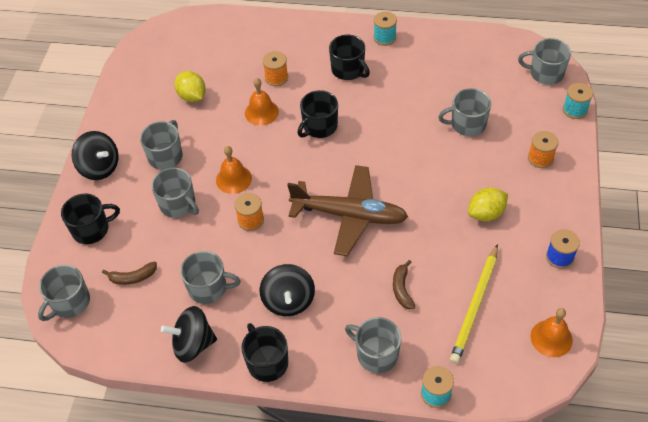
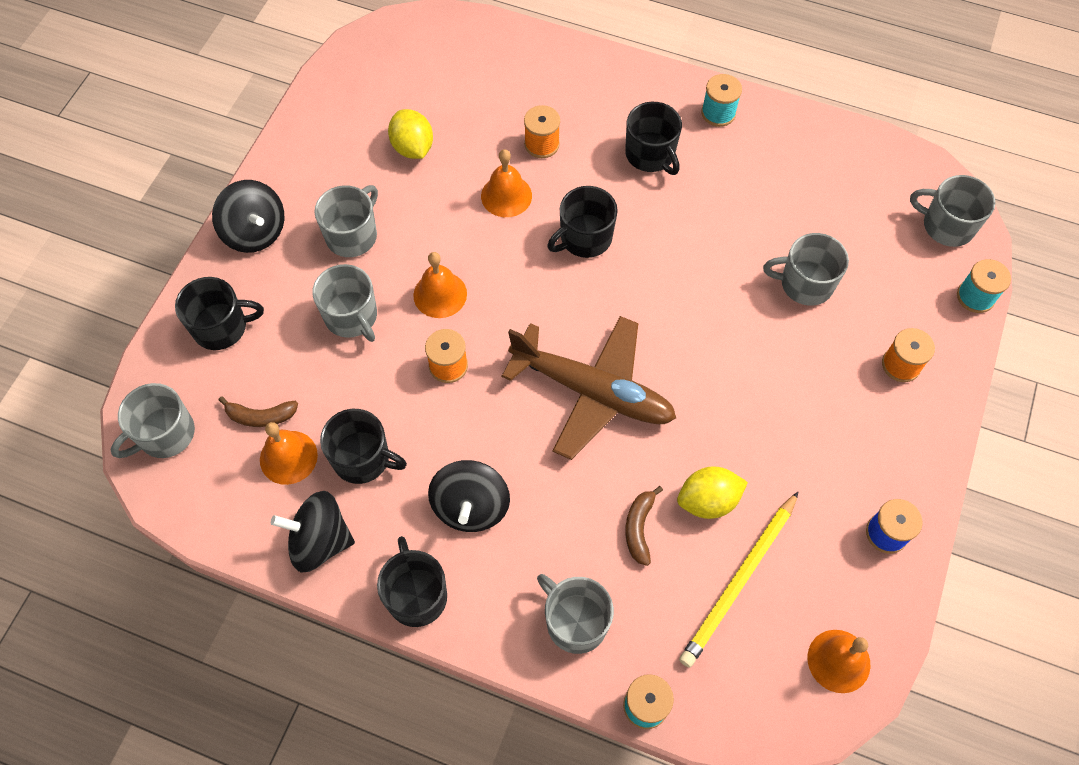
camera: 10 degrees right, 10 degrees up
grey mug [180,251,241,304] -> black mug [320,409,407,484]
yellow lemon [468,188,508,221] -> yellow lemon moved to [677,467,748,519]
none -> orange bell [260,422,318,485]

